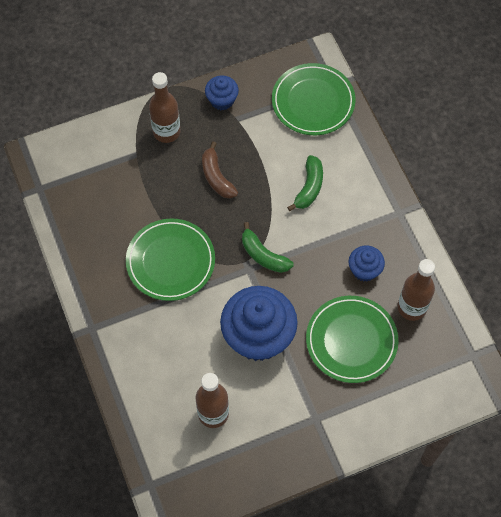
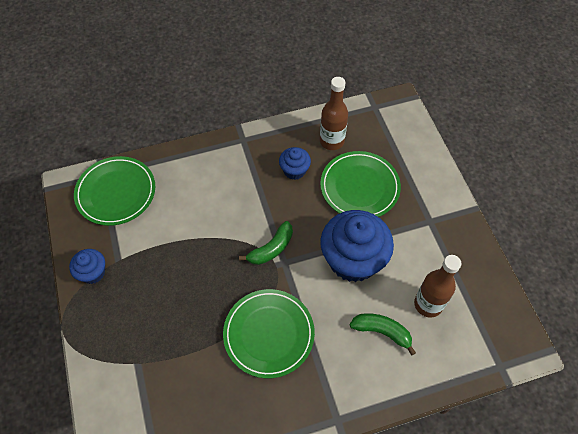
camera: 85 degrees left, 5 degrees down
brown bottle [149,72,181,143] -> none
brown banana [202,142,238,198] -> none
green banana [287,155,323,211] -> green banana moved to [350,313,416,356]

